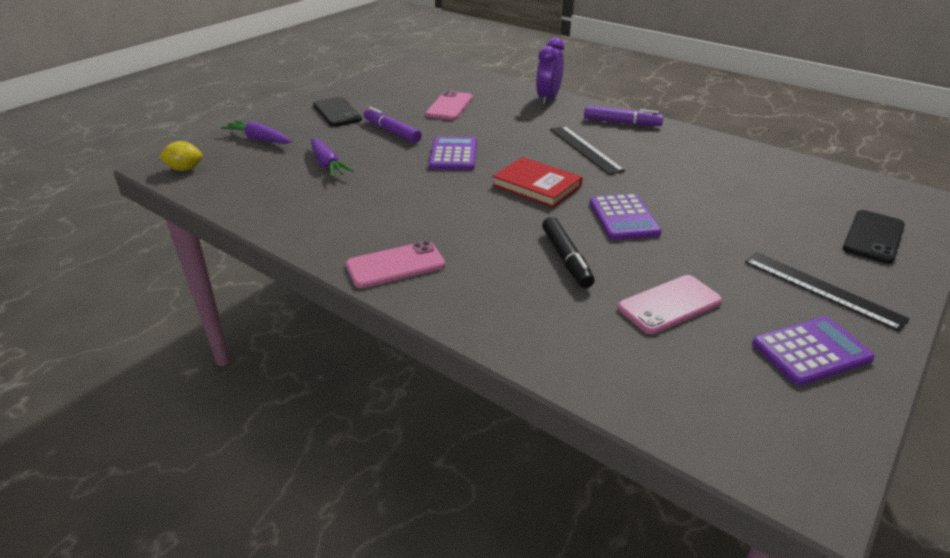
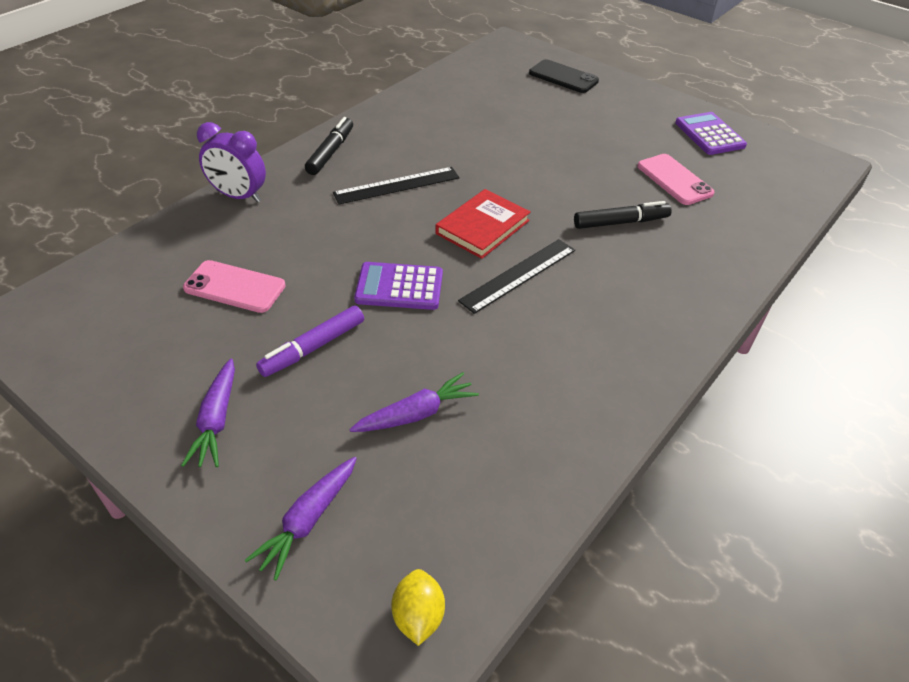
camera: 90 degrees left, 10 degrees up
black phone [313,97,362,127] -> purple carrot [181,358,235,467]
pink phone [346,241,445,288] -> none
purple marker [584,106,663,126] -> black marker [305,117,353,175]
purple calculator [590,194,662,240] -> none
black ruler [745,252,910,332] -> black ruler moved to [458,239,575,314]

